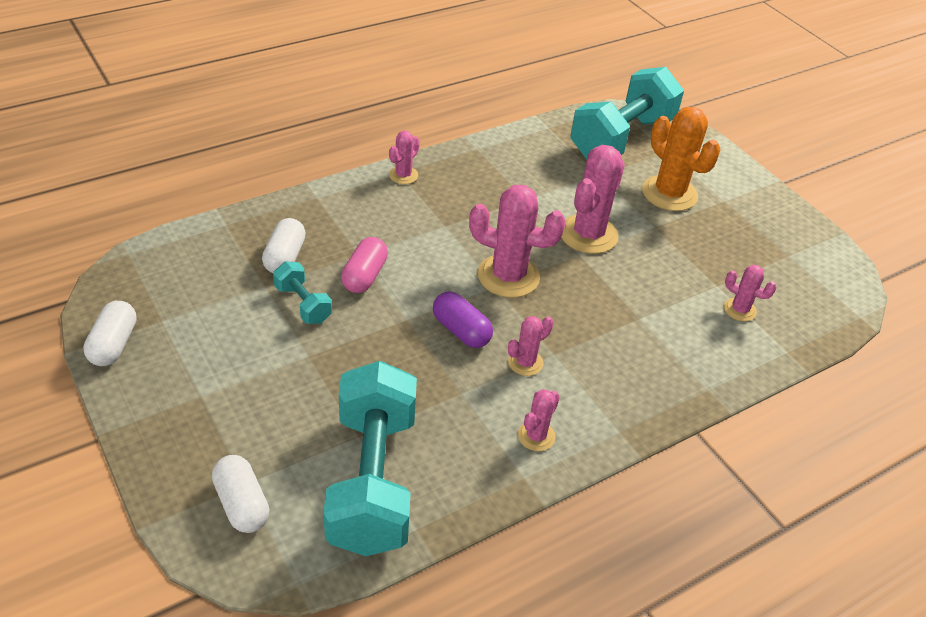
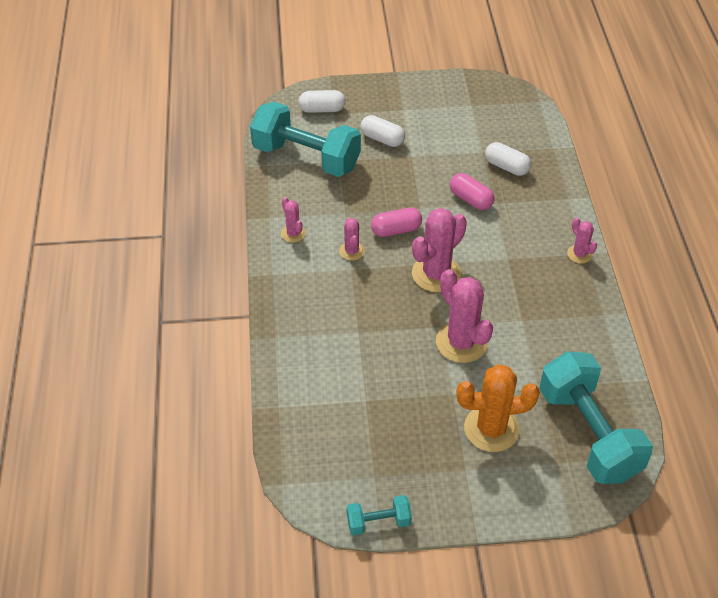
camera: 120 degrees right, 5 degrees up
white capsule [83,301,137,366] -> white capsule moved to [360,115,405,147]
turquoise dumbbell [273,262,332,324] -> turquoise dumbbell moved to [347,495,412,535]
purple capsule [433,291,493,348] -> pink capsule [371,208,422,237]
pink cactus [724,265,777,321] -> none

